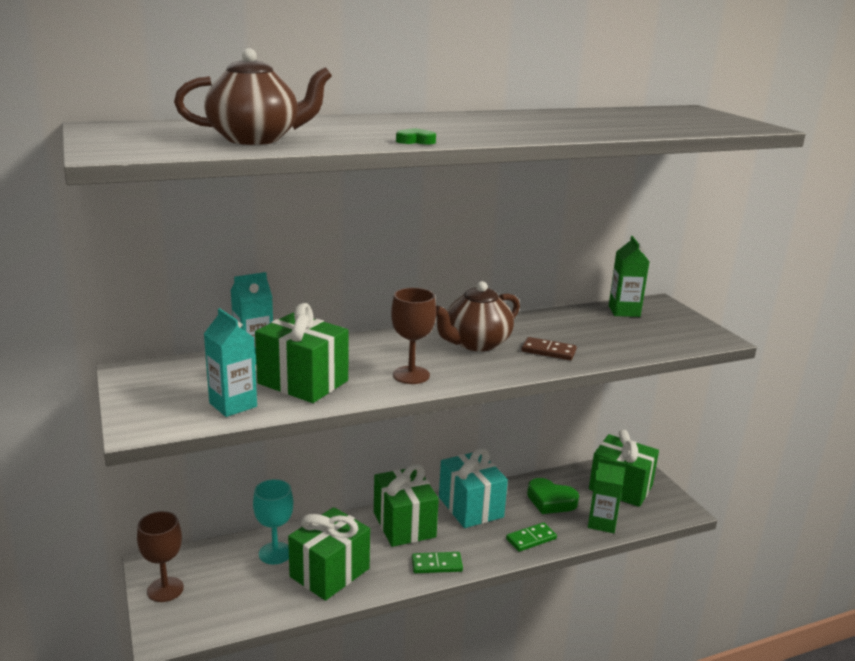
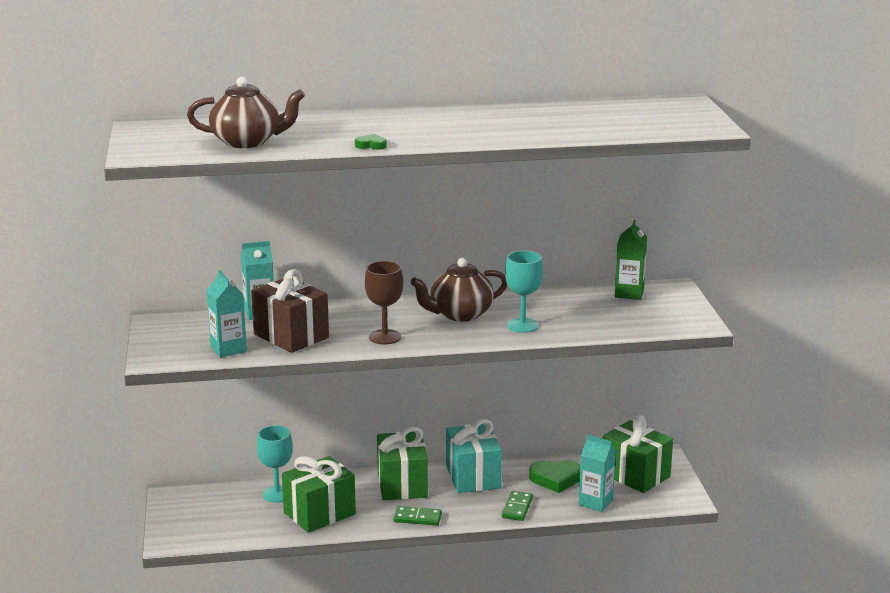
camera: 15 degrees right, 0 degrees up
brown goblet [137,511,184,602] -> none
green gift [255,303,348,403] -> brown gift [251,269,329,353]
green domino [506,522,557,552] -> green domino turned 60 degrees counterclockwise [502,491,533,521]
brown domino [521,337,577,360] -> turquoise goblet [505,251,543,333]
green heart [527,478,579,514] -> green heart turned 45 degrees counterclockwise [529,460,580,493]
green carton [588,457,626,533] -> turquoise carton [579,434,616,512]

